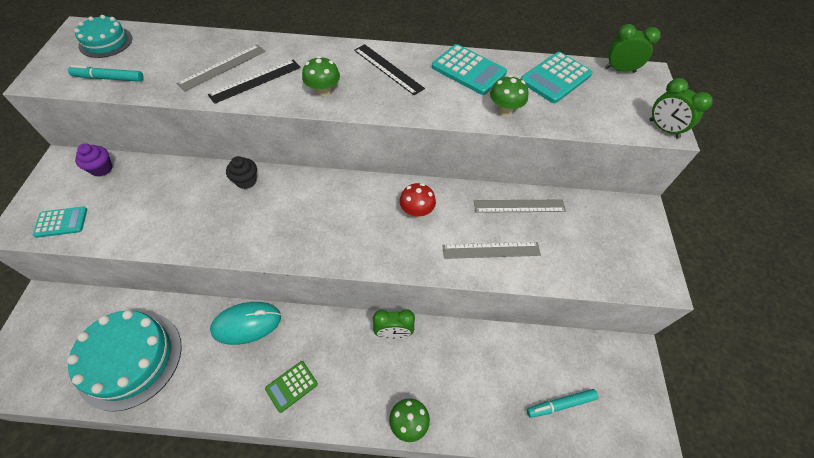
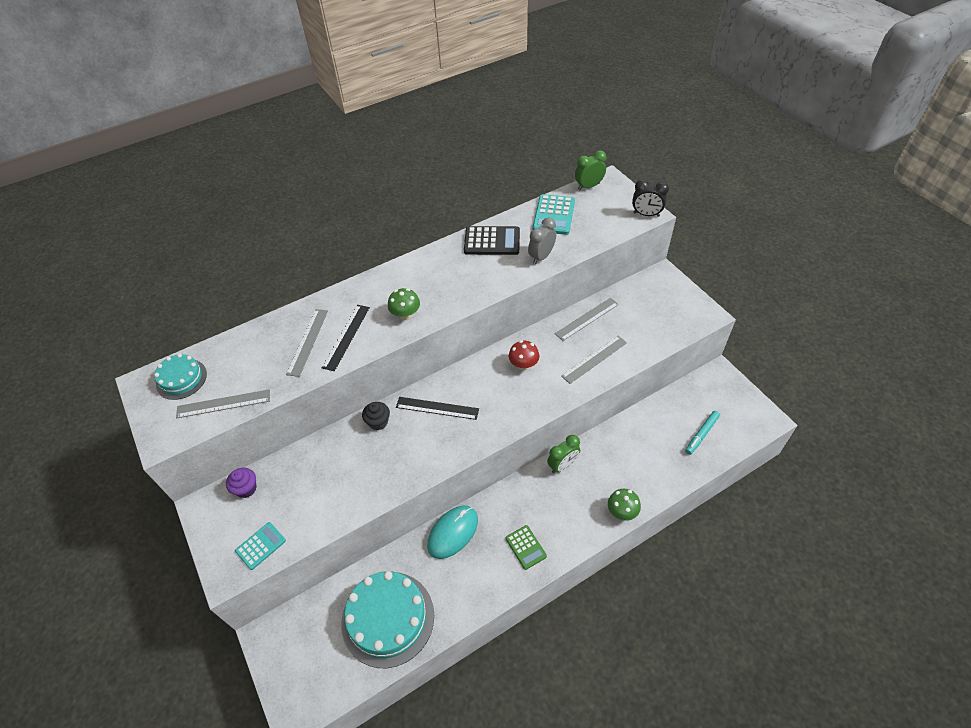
camera: 30 degrees left, 5 degrees down
turquoise marker [68,65,144,82] -> grey ruler [176,389,270,418]
green calculator [265,361,318,413] -> green calculator turned 45 degrees counterclockwise [506,525,547,570]
black ruler [354,44,425,95] -> black ruler moved to [396,397,479,420]
turquoise calculator [432,44,507,95] -> black calculator [464,226,520,255]
green mushroom [490,75,528,116] -> grey clock [528,218,556,264]
green clock [649,78,713,139] -> black clock [632,179,669,217]

